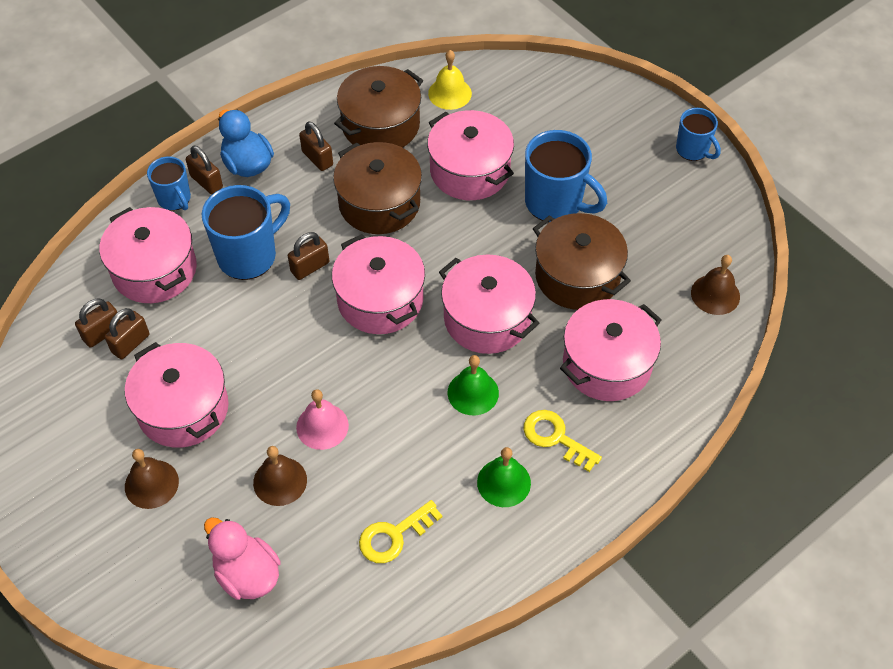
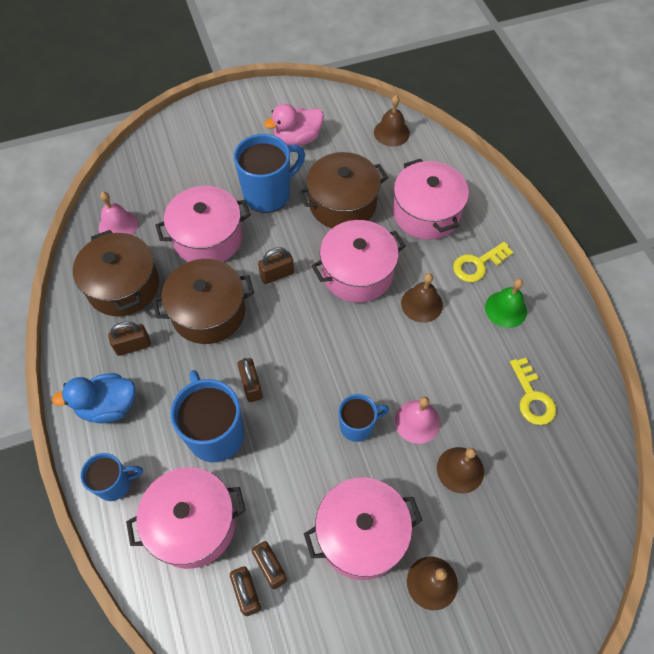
camera: 70 degrees left, 5 degrees up
brown padlock [186,146,223,194] -> brown padlock moved to [258,247,294,284]
pink duck [204,517,281,600] -> pink duck moved to [264,104,324,146]
pink pot [332,234,425,334] -> none
yellow bell [428,50,472,110] -> pink bell [99,192,138,235]
green bell [448,355,499,416] -> brown bell [401,273,443,323]
blue mug [676,108,721,161] -> blue mug moved to [339,394,389,442]

